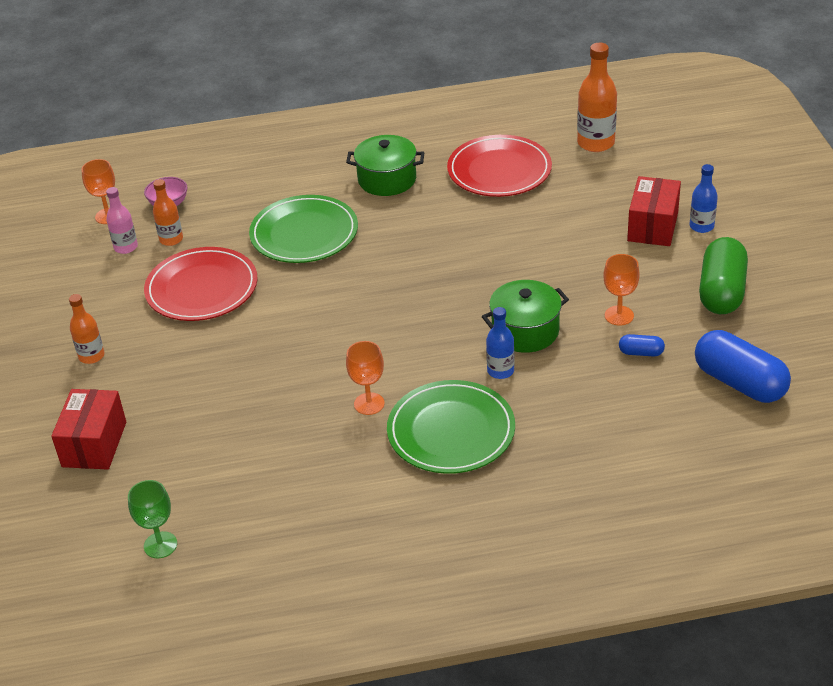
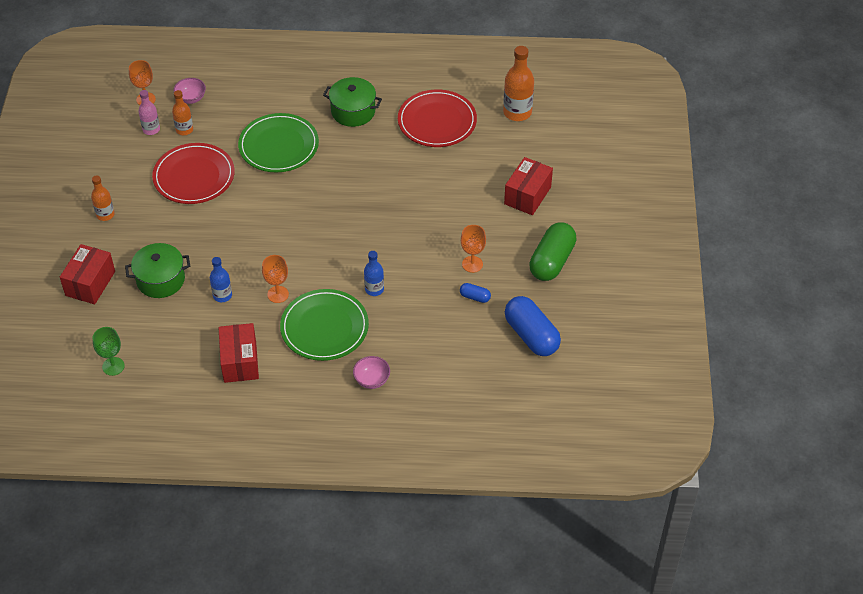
camera: 10 degrees right, 10 degrees up
green pot [482,280,569,353] -> green pot moved to [125,243,190,298]
blue bottle [690,164,718,233] -> blue bottle moved to [210,257,232,302]
none -> red box [218,323,259,383]
none -> pink bowl [353,356,390,389]

